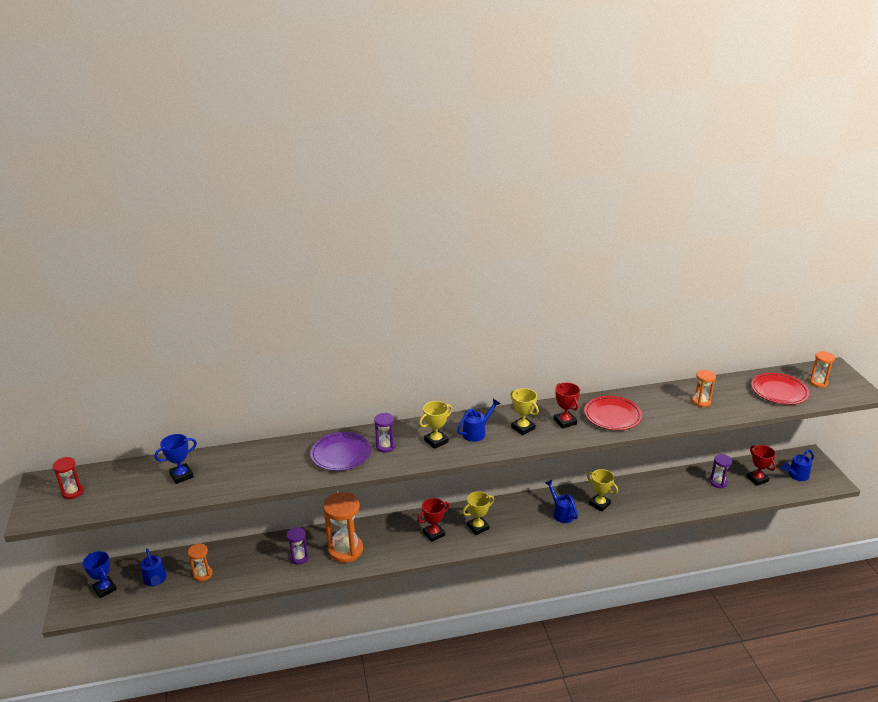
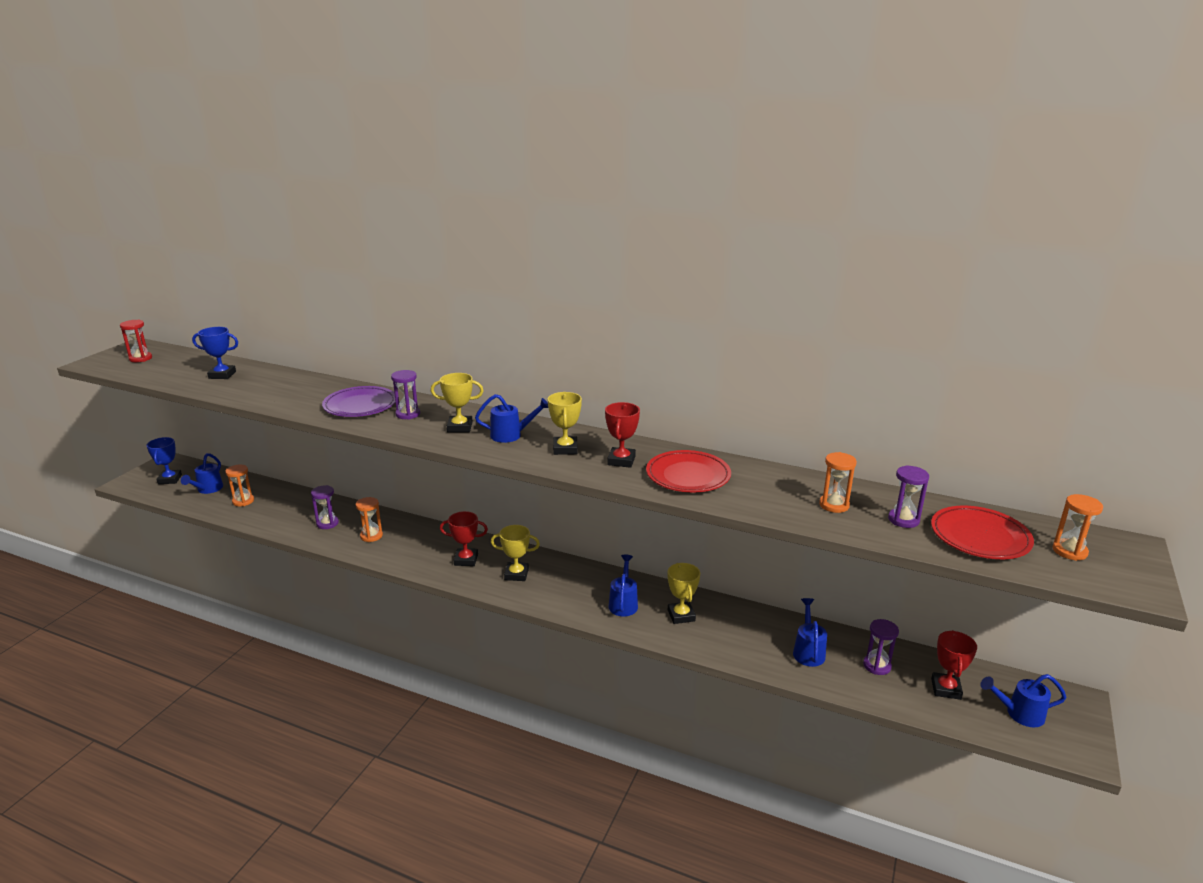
camera: 35 degrees right, 5 degrees down
orange hourglass [323,492,363,563] -> orange hourglass [356,497,383,542], size x0.53
none -> blue watering can [793,598,827,667]
none -> purple hourglass [888,465,929,528]

